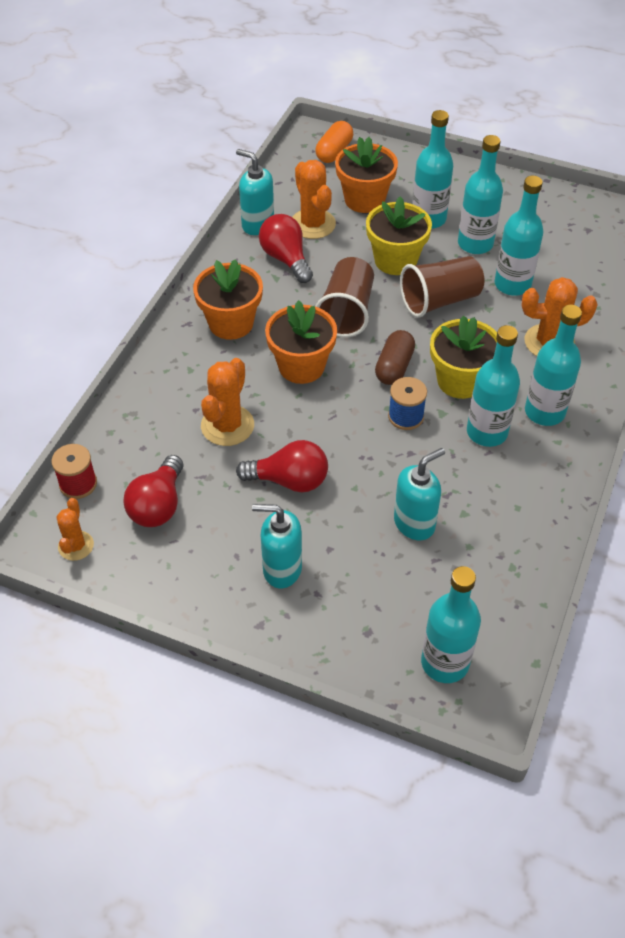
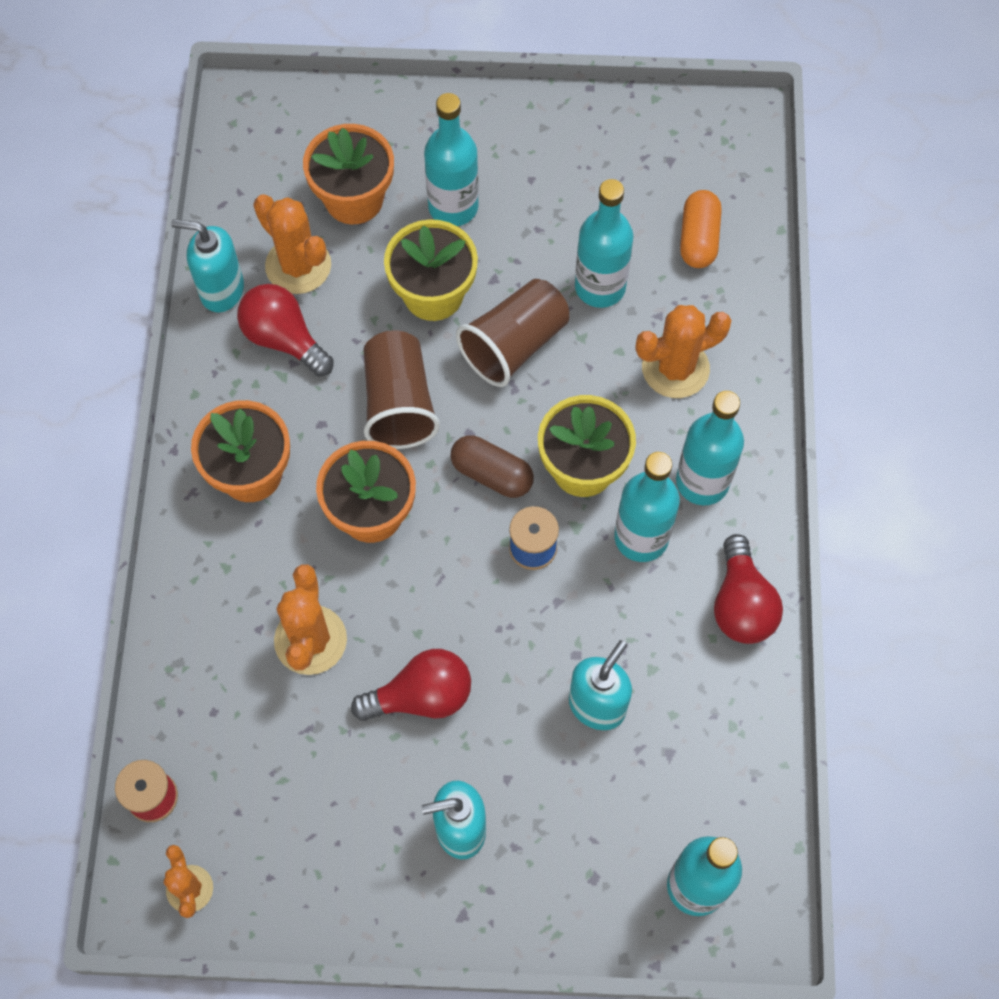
camera: 20 degrees left, 15 degrees up
red light bulb [123,455,183,527] -> red light bulb moved to [714,534,783,644]
orange capsule [315,121,353,163] -> orange capsule moved to [680,190,722,268]
brown capsule [375,330,415,385] -> brown capsule turned 60 degrees counterclockwise [450,435,534,498]
turquoise bottle [458,135,503,254] -> none

